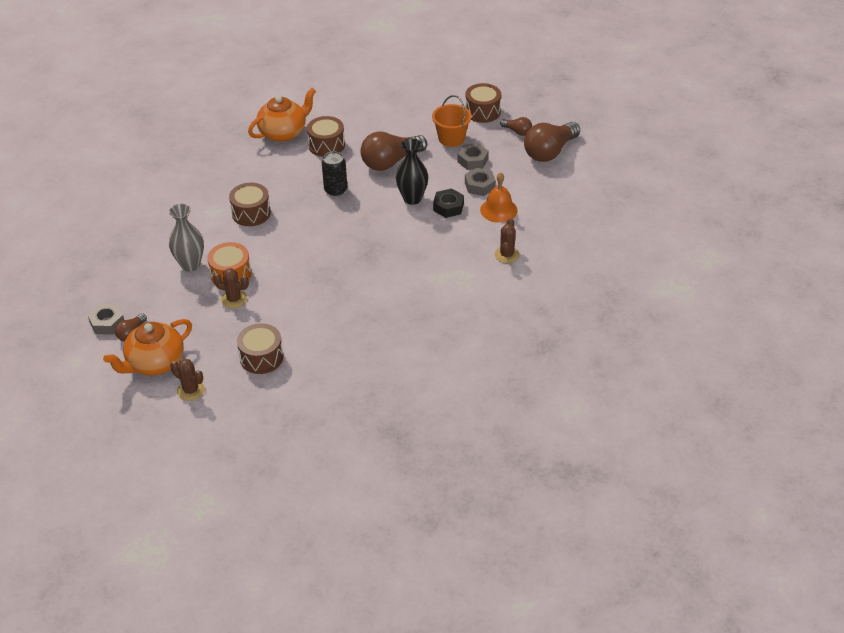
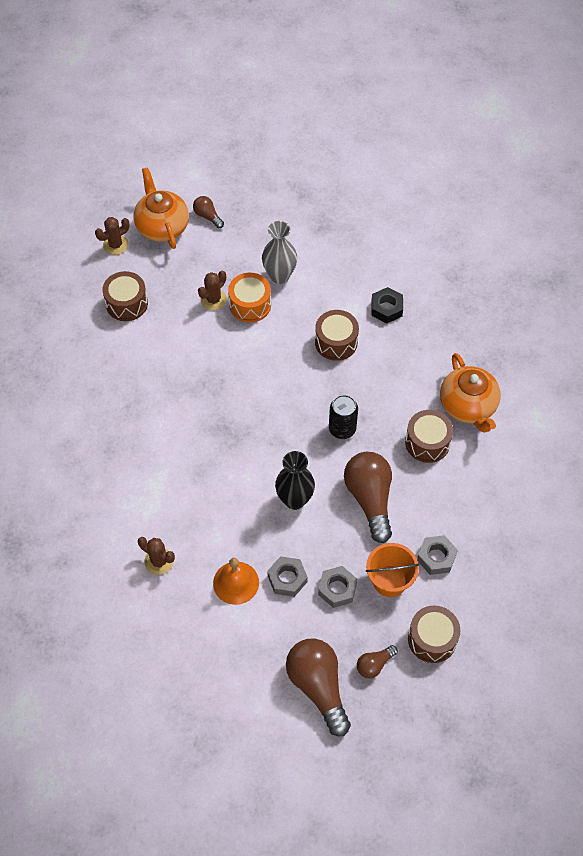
camera: 110 degrees right, 15 degrees up
grey nut [87,303,124,334] -> grey nut moved to [417,535,458,575]
black nut [433,188,464,218] -> black nut moved to [371,287,403,323]

